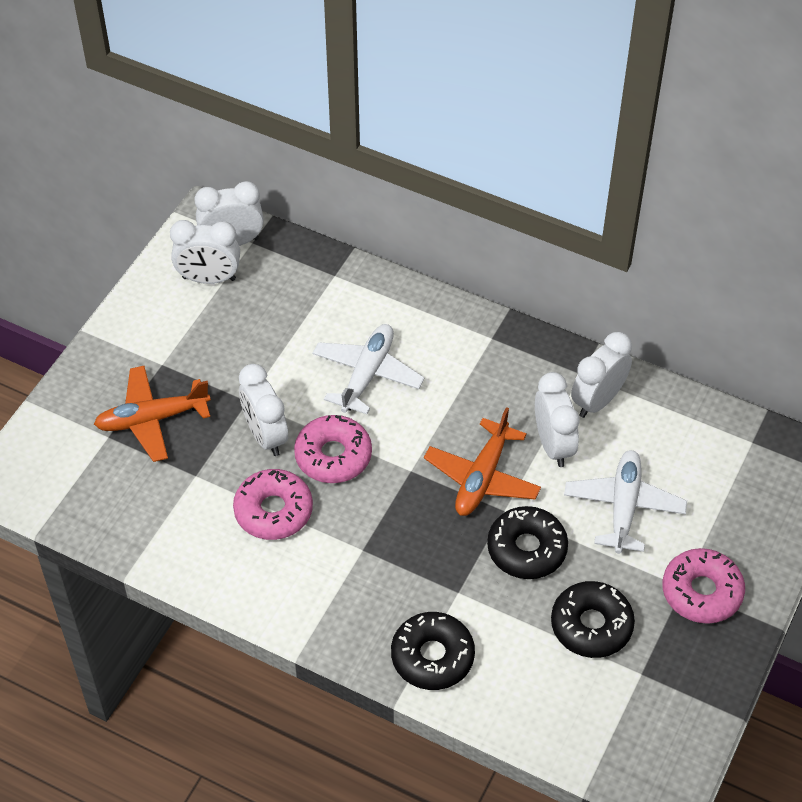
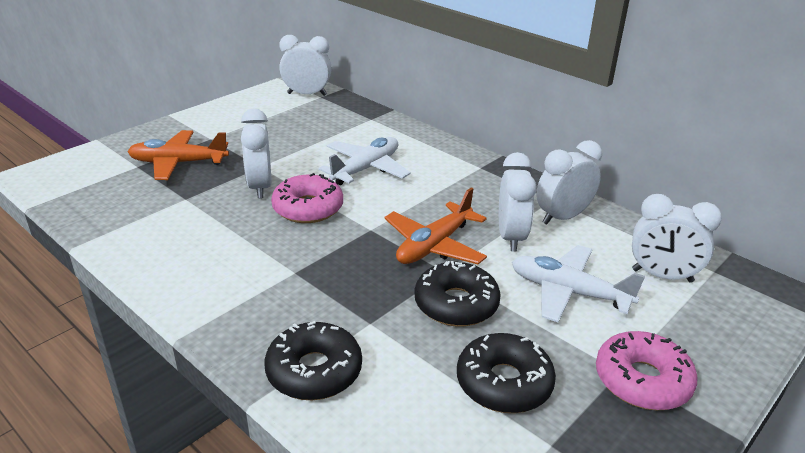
camera: 15 degrees right, 20 degrees down
white clock [170,220,240,284] -> white clock moved to [632,194,722,283]
pink donut [233,469,313,540] -> none
white plane [564,450,687,554] -> white plane turned 90 degrees counterclockwise [512,245,645,322]

